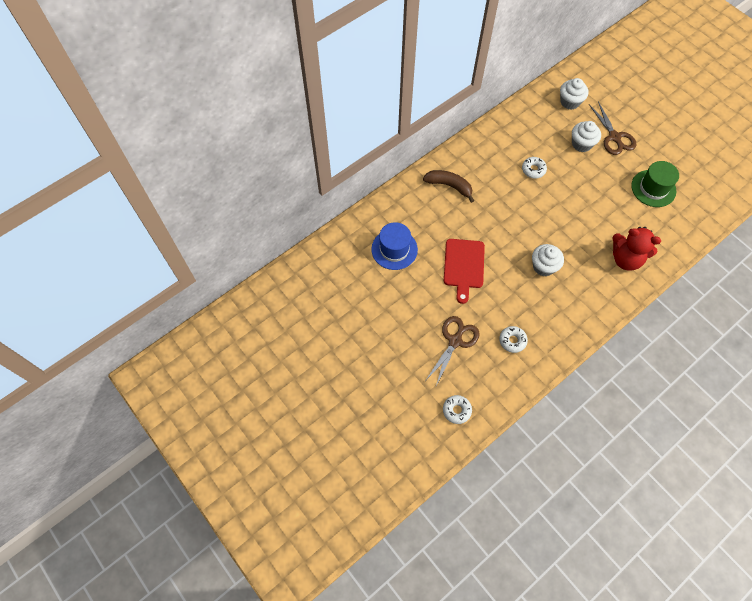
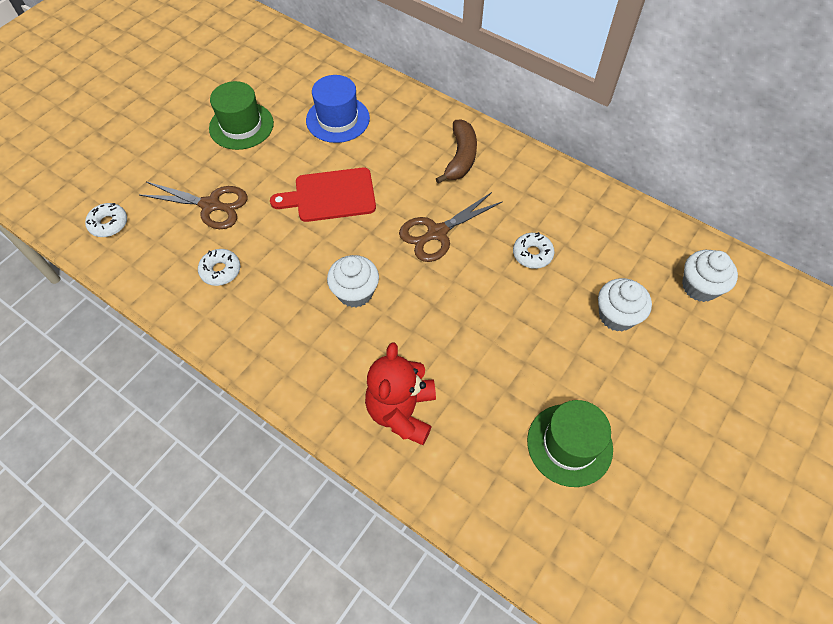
camera: 75 degrees right, 5 degrees down
brown scissors [589,101,637,155] -> brown scissors moved to [399,192,503,262]
none -> green hat [209,81,274,150]

